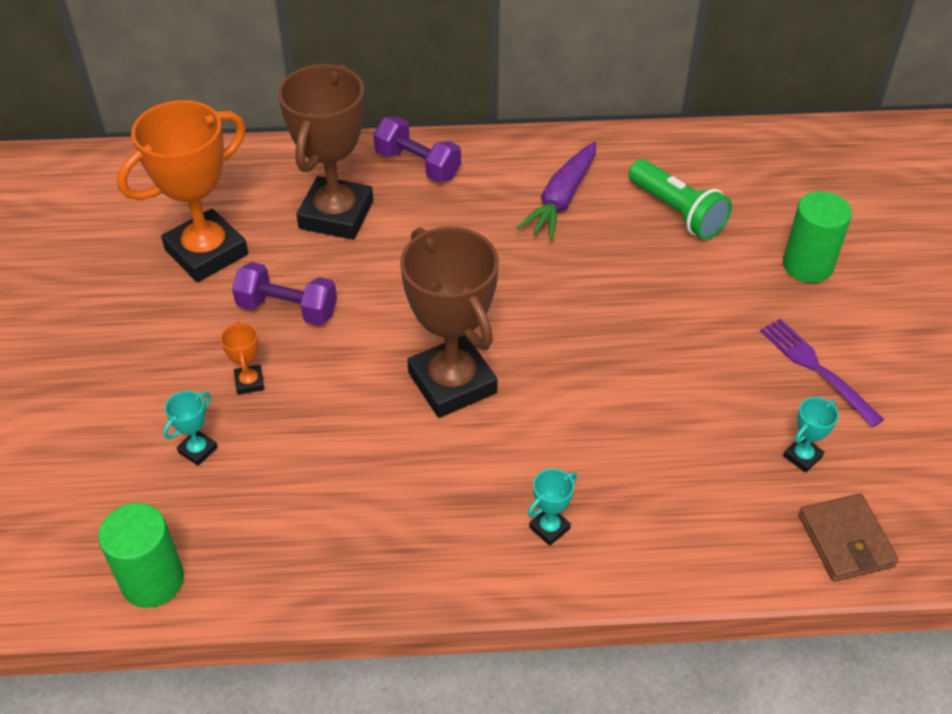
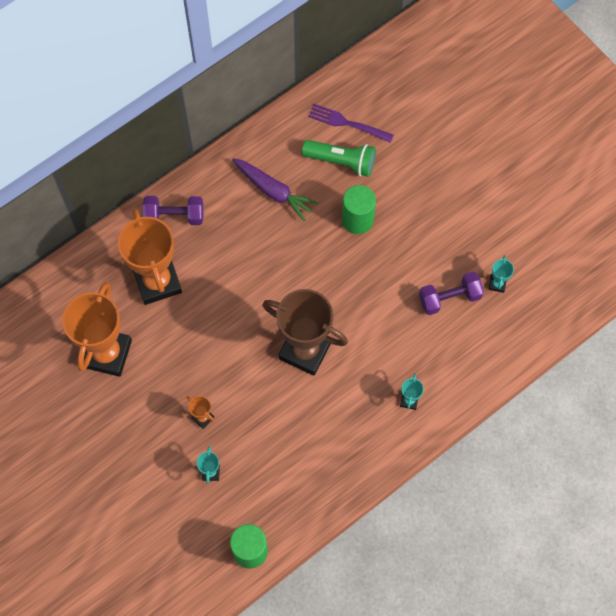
camera: 35 degrees left, 20 degrees up
purple dumbbell [232,262,337,325] -> purple dumbbell moved to [419,271,484,315]
brown trophy [278,64,373,240] -> orange trophy [118,209,182,305]
purple carrot [517,142,596,240] -> purple carrot turned 45 degrees counterclockwise [232,158,318,221]
purple fork [760,319,884,427] -> purple fork moved to [308,104,394,143]
green cylinder [783,191,852,283] -> green cylinder moved to [342,185,376,234]
brown wallet [799,494,899,582] -> none

